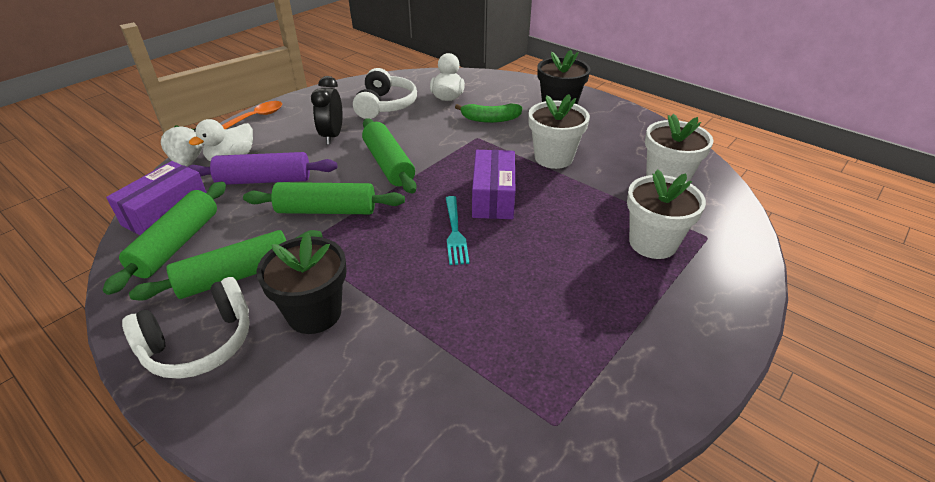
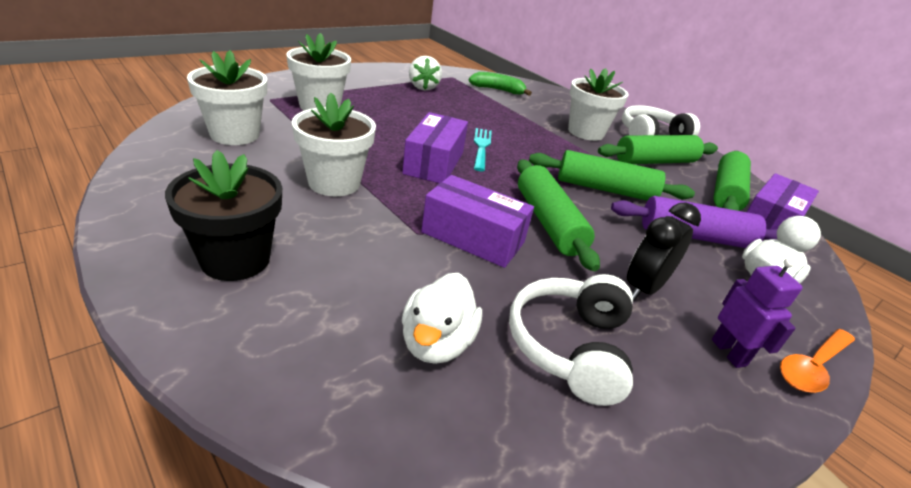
camera: 175 degrees left, 5 degrees down
white strawberry [161,125,203,166] -> white strawberry moved to [409,56,442,91]
black flower pot [257,232,347,334] -> white flower pot [568,68,629,141]
black clock [311,76,343,145] -> black clock turned 150 degrees counterclockwise [627,203,701,301]
green banana [455,103,522,123] -> green banana moved to [469,72,532,96]
none -> purple box [421,175,534,268]
none -> purple robot [712,258,803,368]

